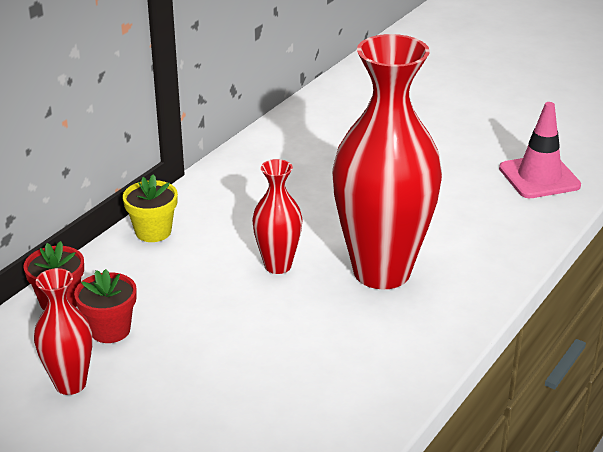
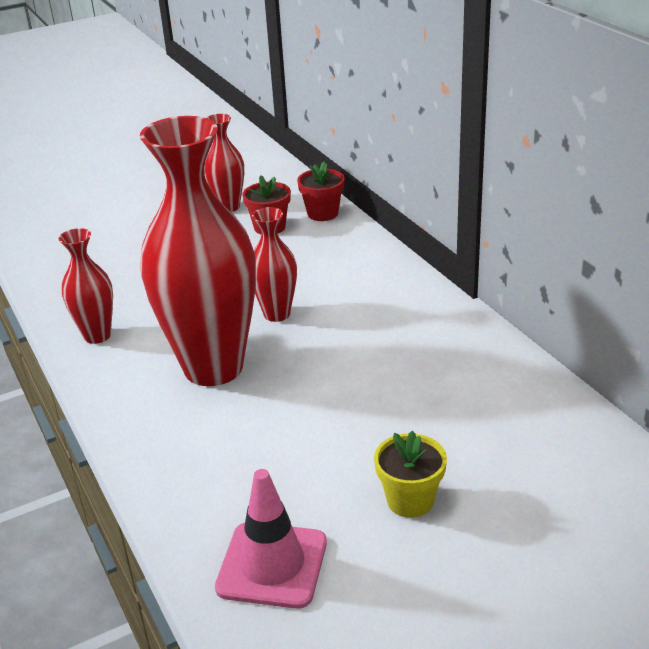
camera: 120 degrees right, 0 degrees up
yellow flower pot [123,174,178,242] -> yellow flower pot moved to [374,431,447,518]
none -> red vase [59,228,113,344]

